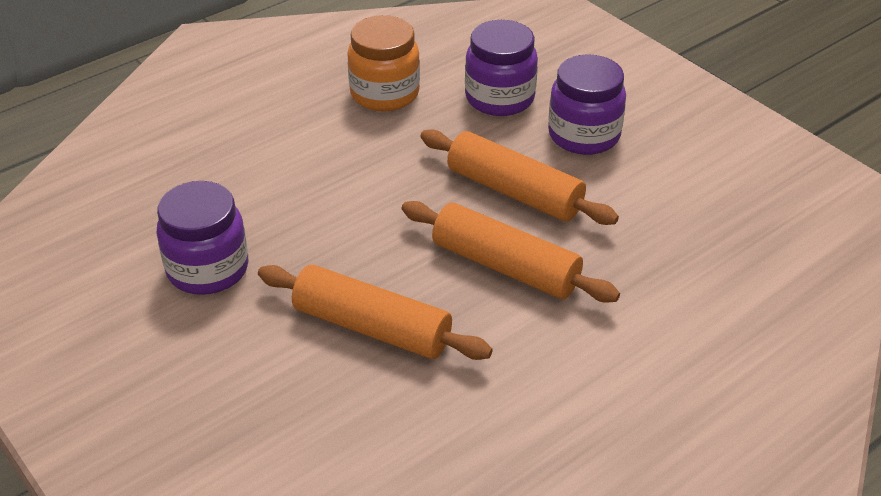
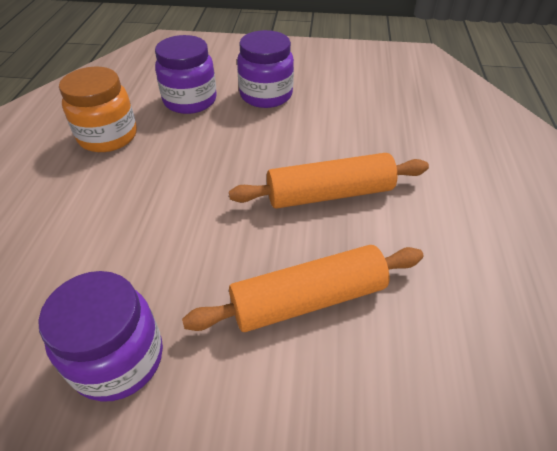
camera: 45 degrees left, 5 degrees up
orange rolling pin [420,129,619,225] -> none

